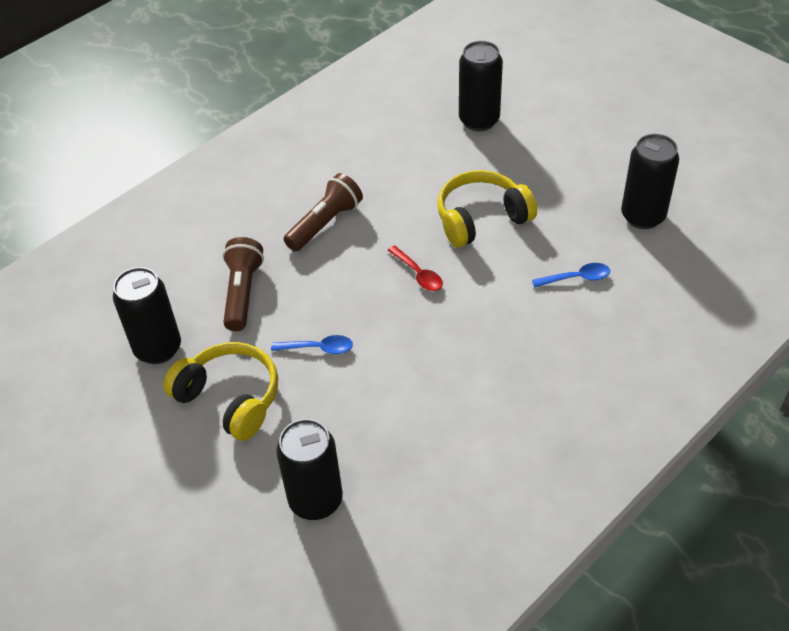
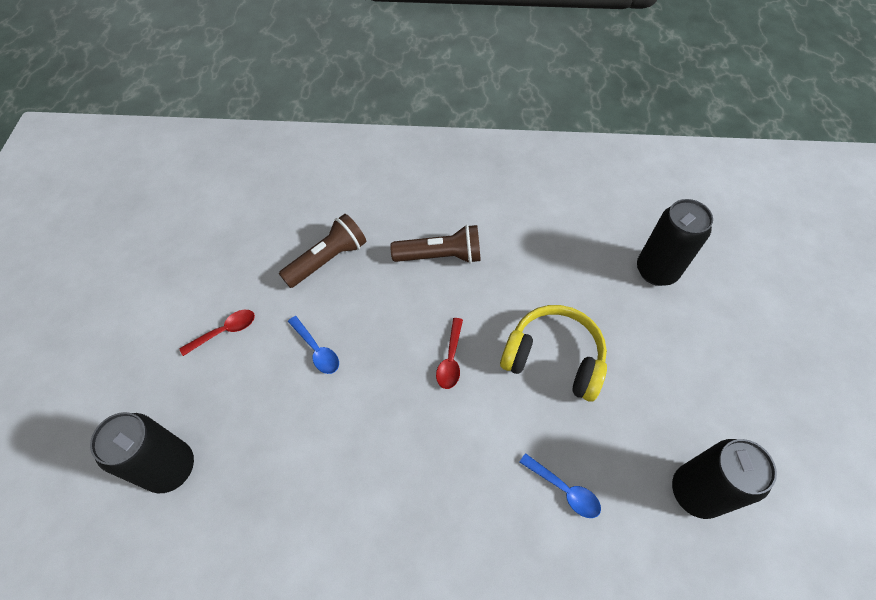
camera: 45 degrees right, 10 degrees up
black can [113,267,181,364] -> none
yellow headphones [163,342,278,441] -> red spoon [179,310,255,356]

